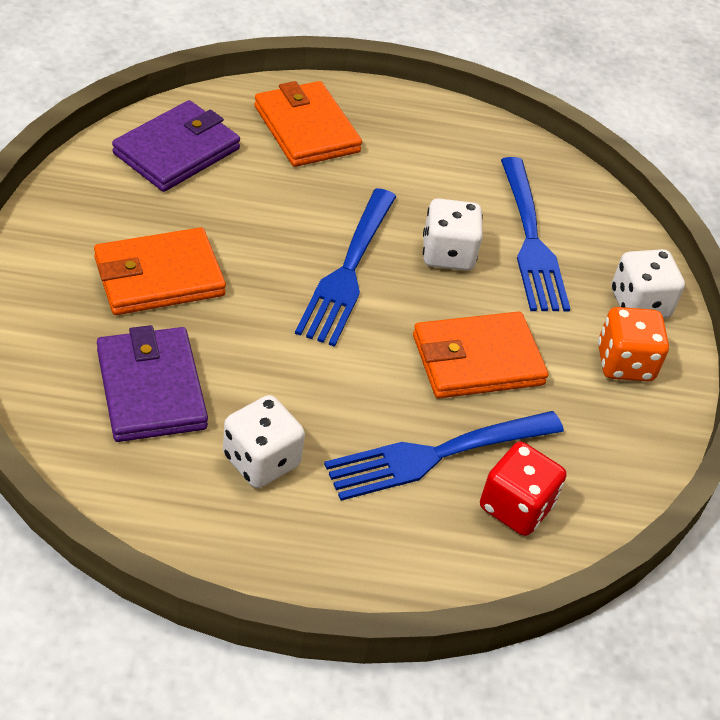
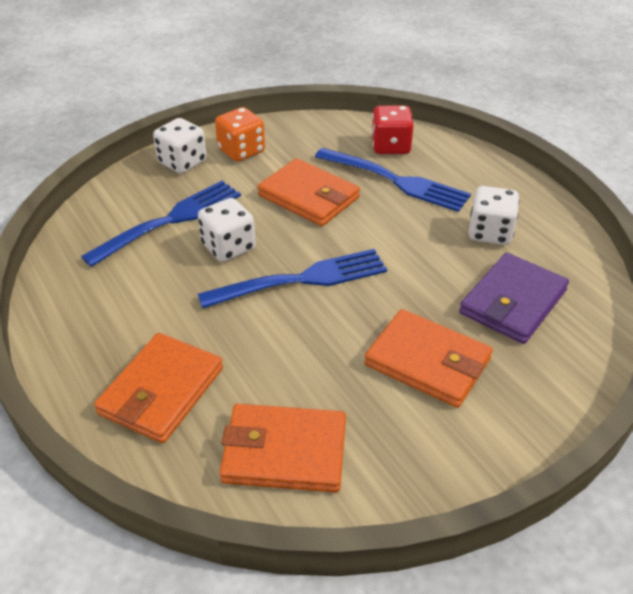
camera: 120 degrees left, 5 degrees down
purple wallet [112,100,240,192] -> orange wallet [220,404,346,493]

